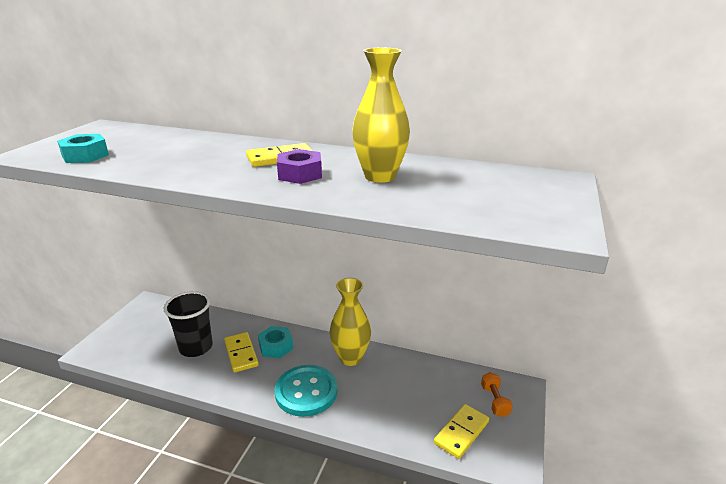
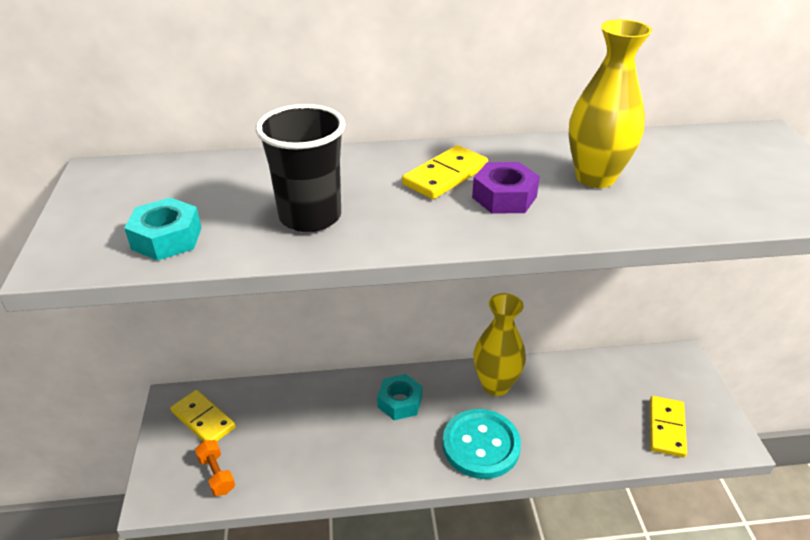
camera: 25 degrees left, 10 degrees up
black cup [164,291,213,357] -> black cup moved to [256,104,345,232]
yellow domino [224,332,259,373] -> yellow domino moved to [170,390,236,441]
orange dumbbell [481,372,513,417] -> orange dumbbell moved to [195,440,235,496]

